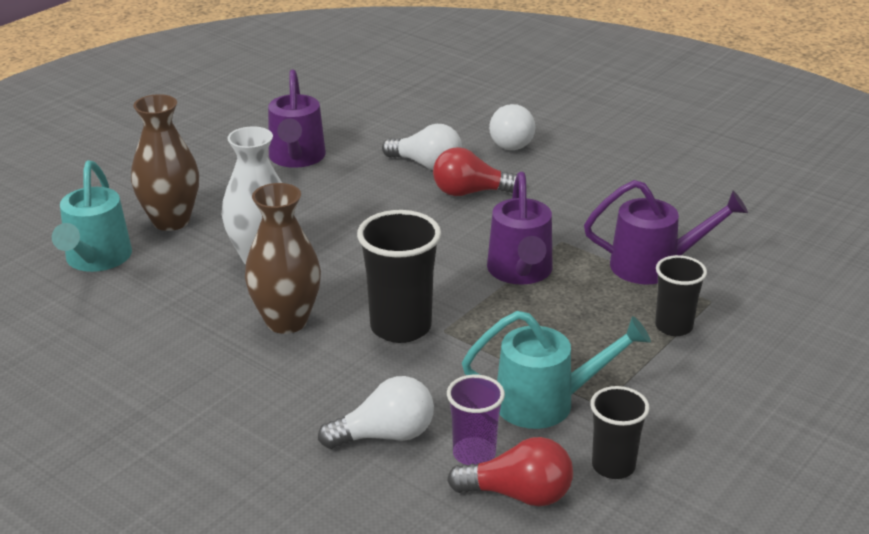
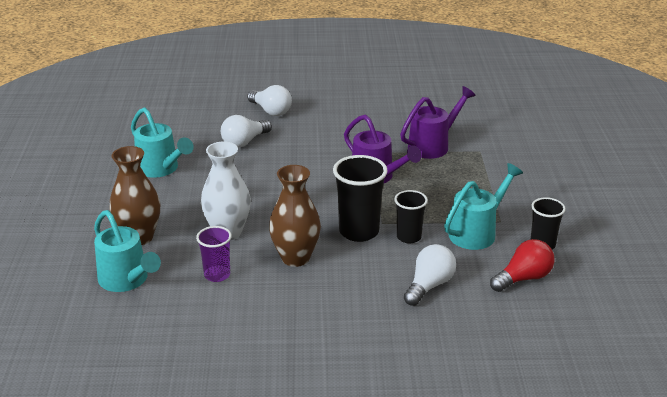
camera: 40 degrees left, 0 degrees up
purple watering can [268,69,326,168] -> turquoise watering can [131,107,194,178]
white light bulb [382,124,462,170] -> white light bulb turned 150 degrees clockwise [221,115,272,148]
red light bulb [433,147,517,196] -> none
purple cup [447,375,505,465] -> purple cup moved to [196,226,232,282]
black cup [655,255,707,336] -> black cup moved to [394,190,428,243]

